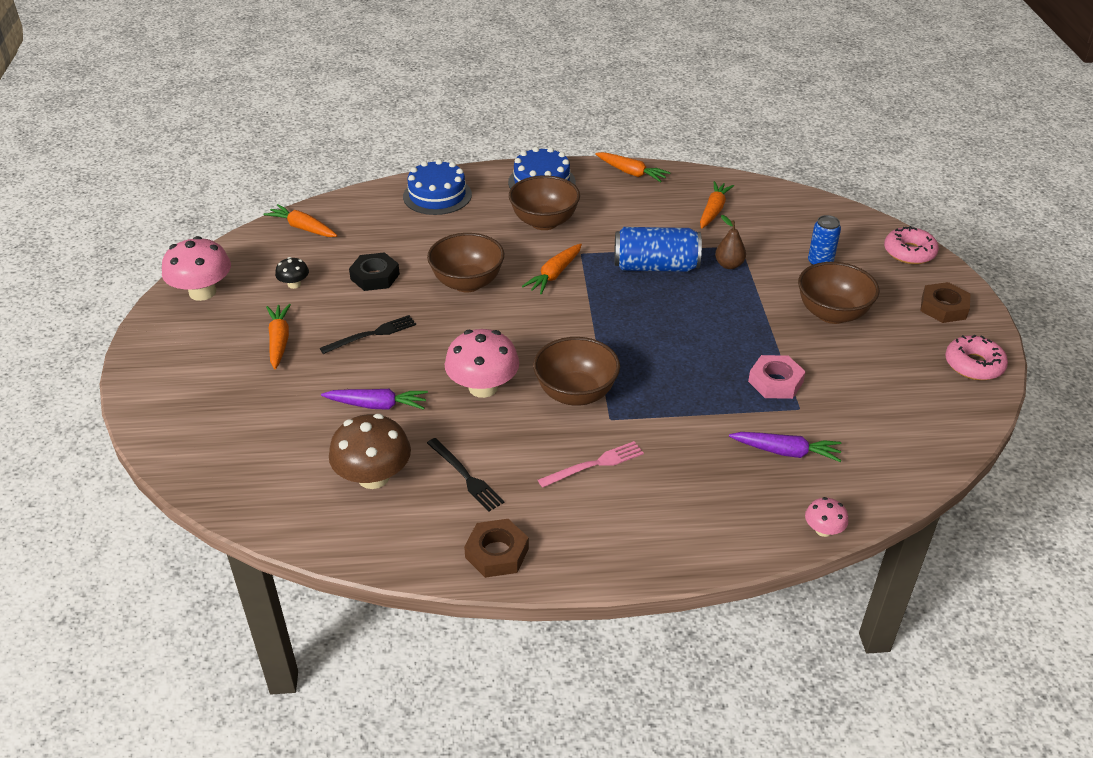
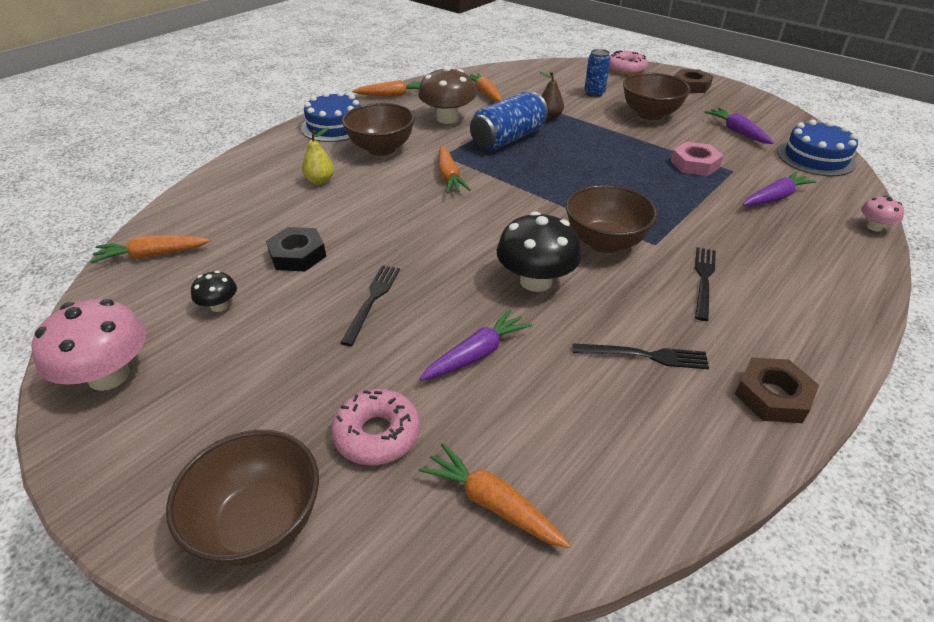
camera: 45 degrees left, 0 degrees up
orange carrot [266,304,291,369] -> orange carrot moved to [419,443,570,548]
brown mushroom [329,414,411,489] -> brown mushroom moved to [418,66,476,124]
blue cake [403,159,472,215] -> blue cake moved to [777,120,858,176]
brown bowl [427,233,504,292] -> brown bowl moved to [166,430,319,566]
pink mushroom [445,329,519,398] -> black mushroom [497,211,582,292]
pink fork [538,441,644,488] -> black fork [695,247,716,321]
pink donut [945,335,1008,380] -> pink donut moved to [331,389,420,465]
none -> yellow pear [302,127,334,185]
none -> purple carrot [704,108,774,144]

